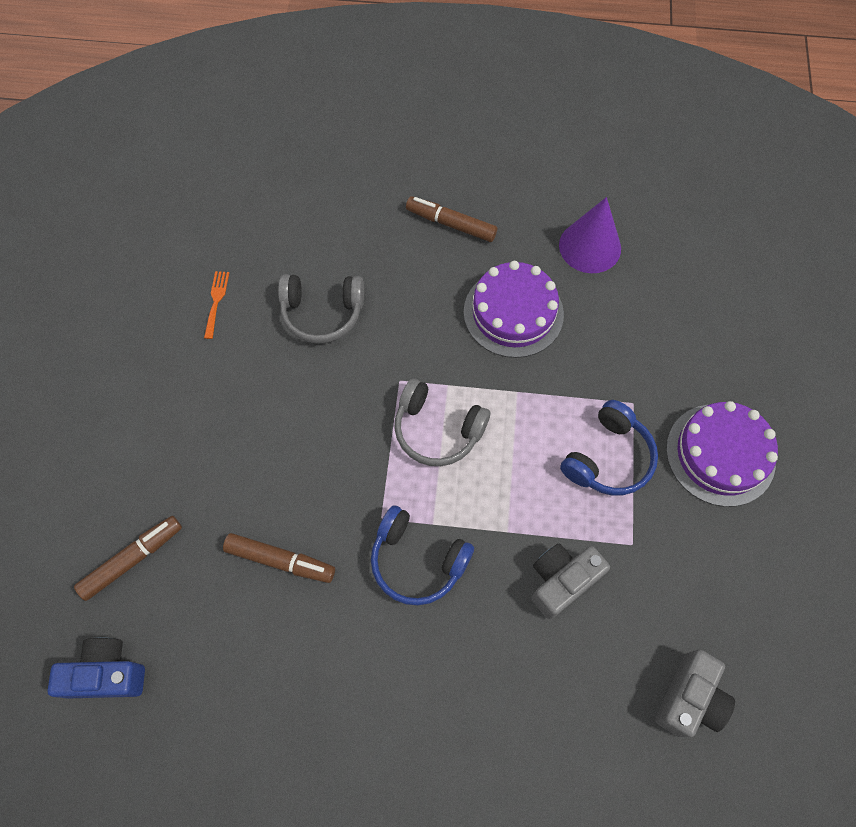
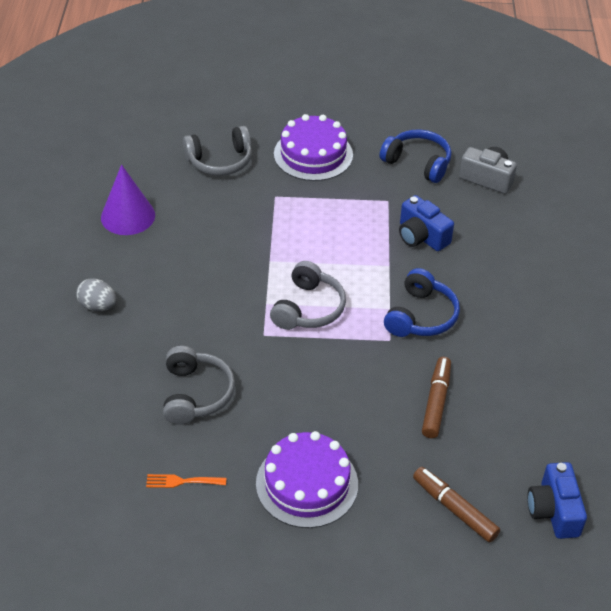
camera: 95 degrees left, 20 degrees down
brown marker [406,196,497,242] -> grey egg [76,278,116,311]
purple cake [464,261,564,358] -> purple cake moved to [256,431,358,528]
grey camera [532,543,610,619] -> blue camera [399,195,454,251]
blue headphones [560,400,658,495] -> blue headphones moved to [380,129,451,183]
none -> grey headphones [183,126,252,176]

